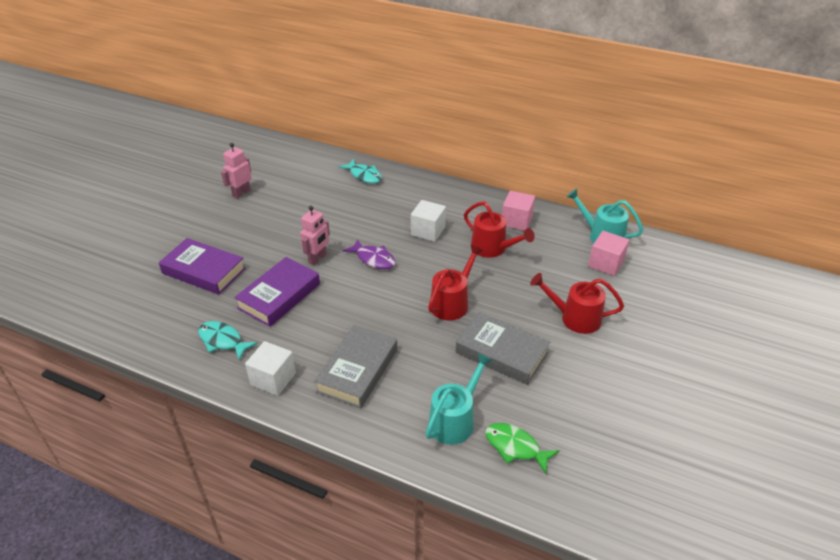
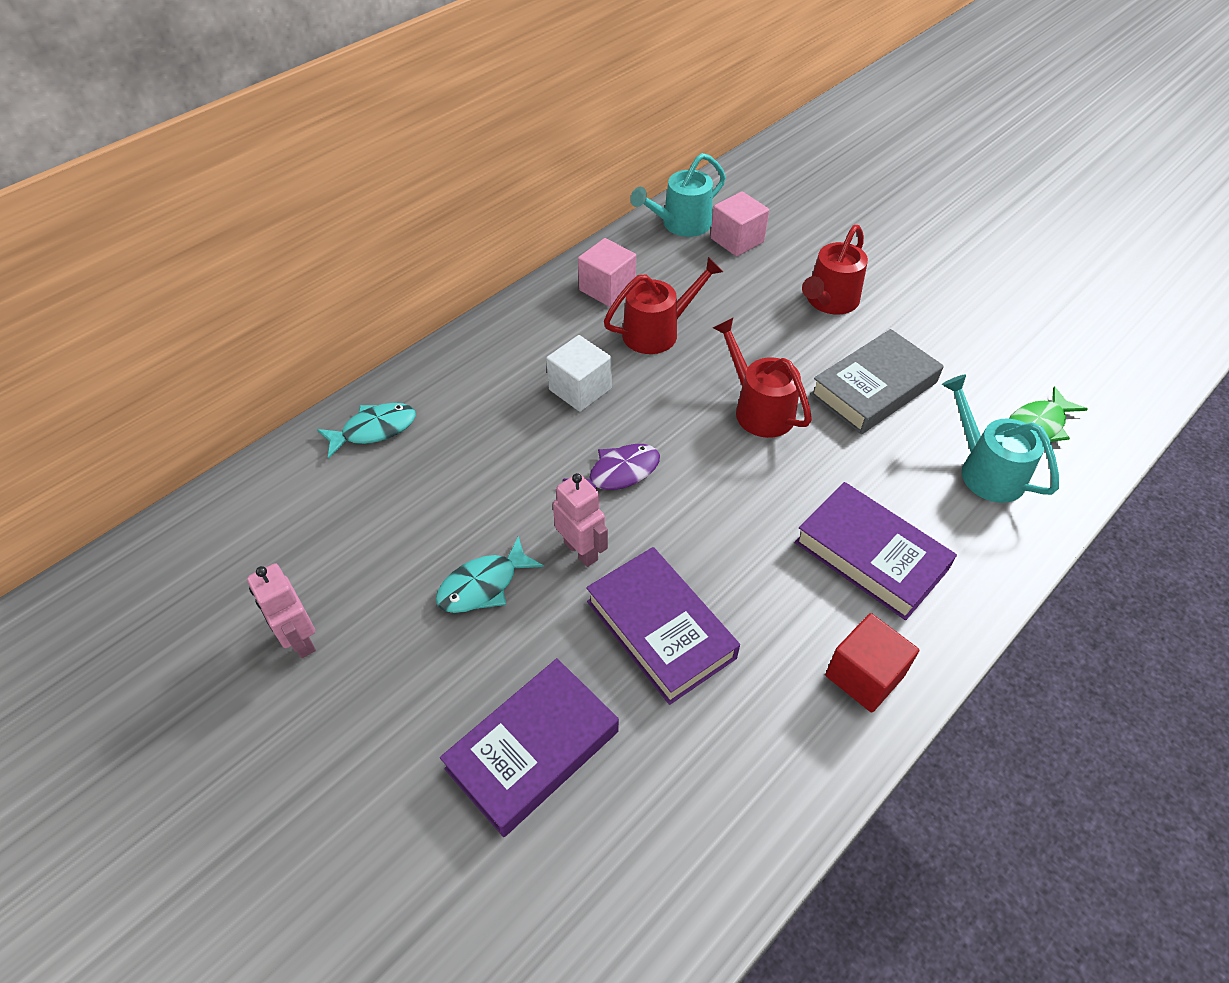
camera: 70 degrees left, 10 degrees up
turquoise fish [198,321,258,360] -> turquoise fish moved to [436,536,544,613]
white cube [245,341,296,396] -> red cube [825,613,919,713]
grey book [314,325,397,408] -> purple book [795,482,957,620]

